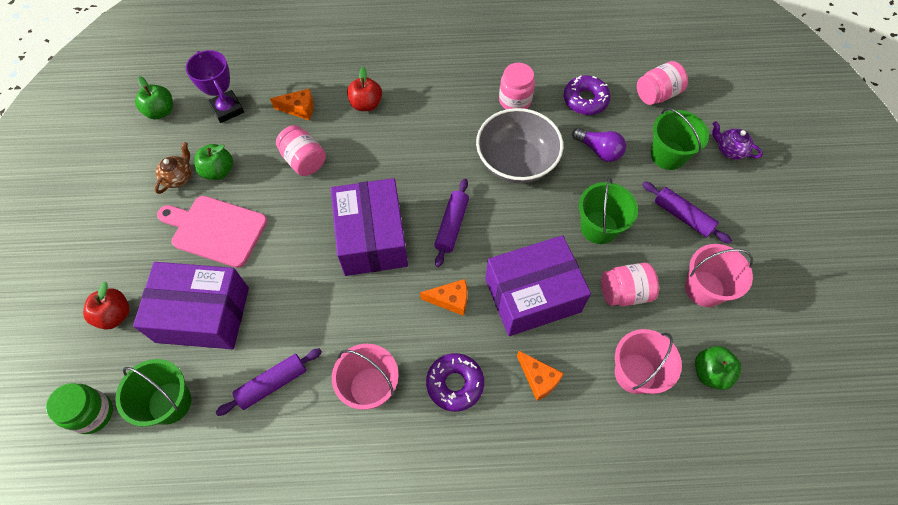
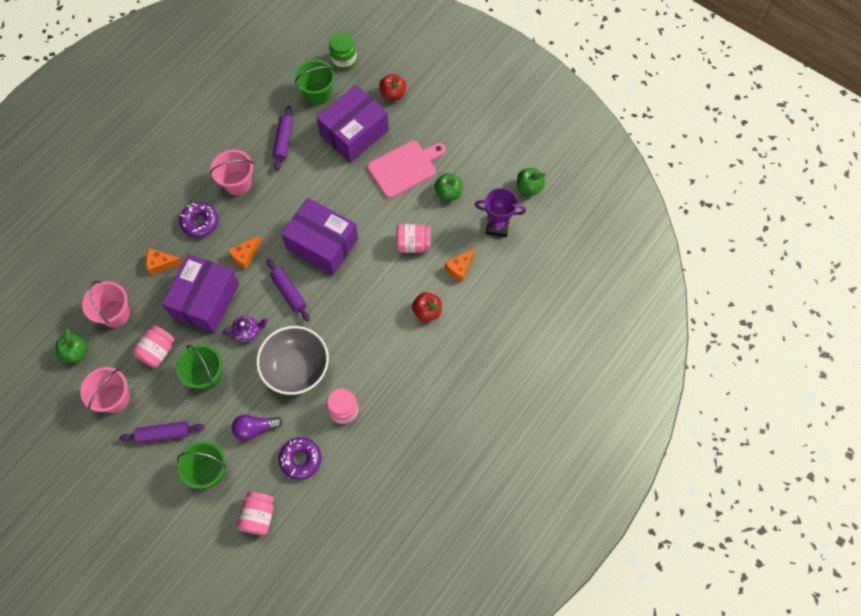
camera: 130 degrees right, 5 degrees up
brown teapot [155,142,192,194] -> none
purple teapot [712,121,763,160] -> purple teapot moved to [222,315,268,343]

